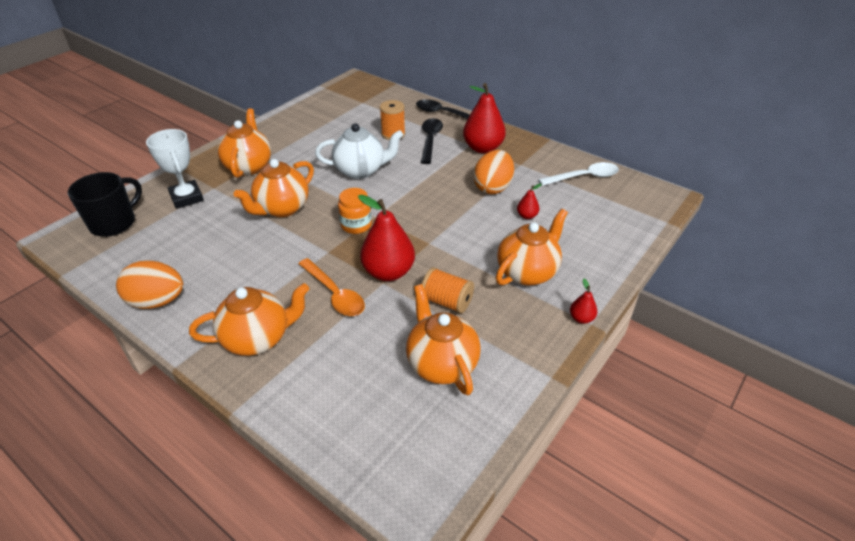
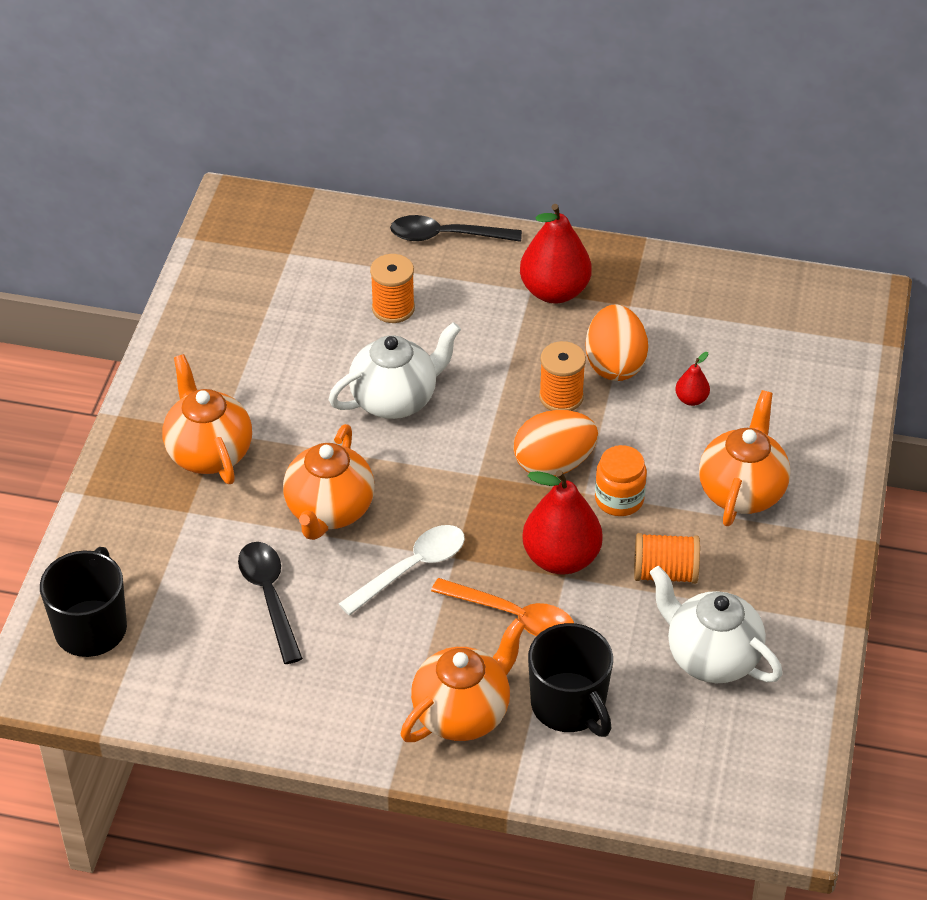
camera: 25 degrees left, 5 degrees up
orange egg [116,261,183,309] -> orange egg moved to [514,410,598,477]
white trophy [146,129,204,209] -> none
orange jar [338,188,372,234] -> orange jar moved to [595,445,647,516]
orange teapot [406,284,481,395] -> white teapot [650,566,783,683]
black spoon [421,118,443,164] -> black spoon moved to [238,542,303,664]
white spoon [538,162,619,186] -> white spoon moved to [339,525,465,615]
red pear [570,279,597,324] -> none
none -> black mug [528,623,613,737]
none -> orange spool [539,341,586,411]

